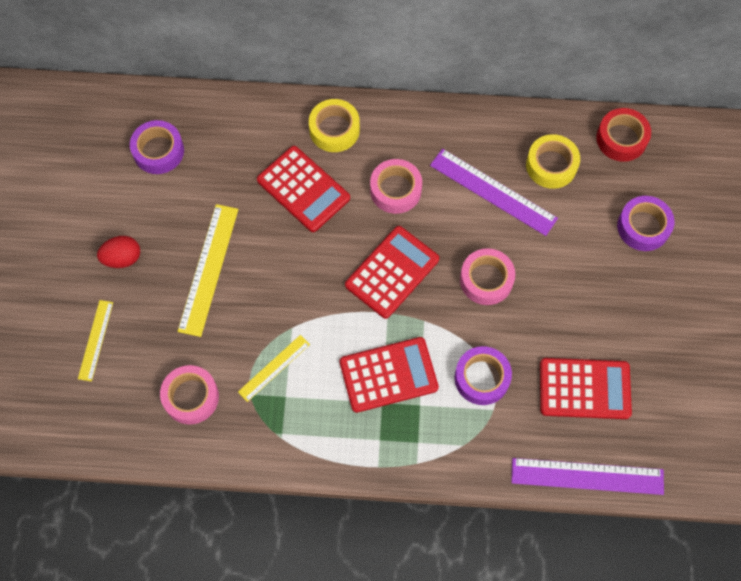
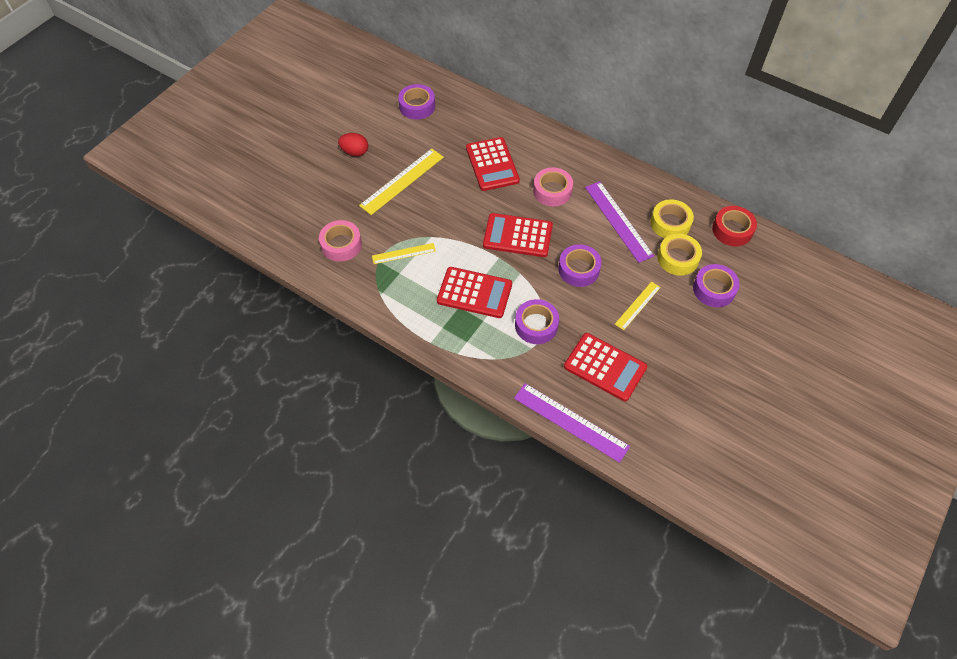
camera: 30 degrees right, 10 degrees down
yellow ruler [78,300,113,382] -> yellow ruler moved to [615,281,661,330]
yellow tape [309,99,360,152] -> yellow tape moved to [658,234,702,276]
red calculator [345,226,439,319] -> red calculator turned 150 degrees counterclockwise [483,213,553,257]
pink tape [460,248,515,305] -> purple tape [558,244,602,287]

